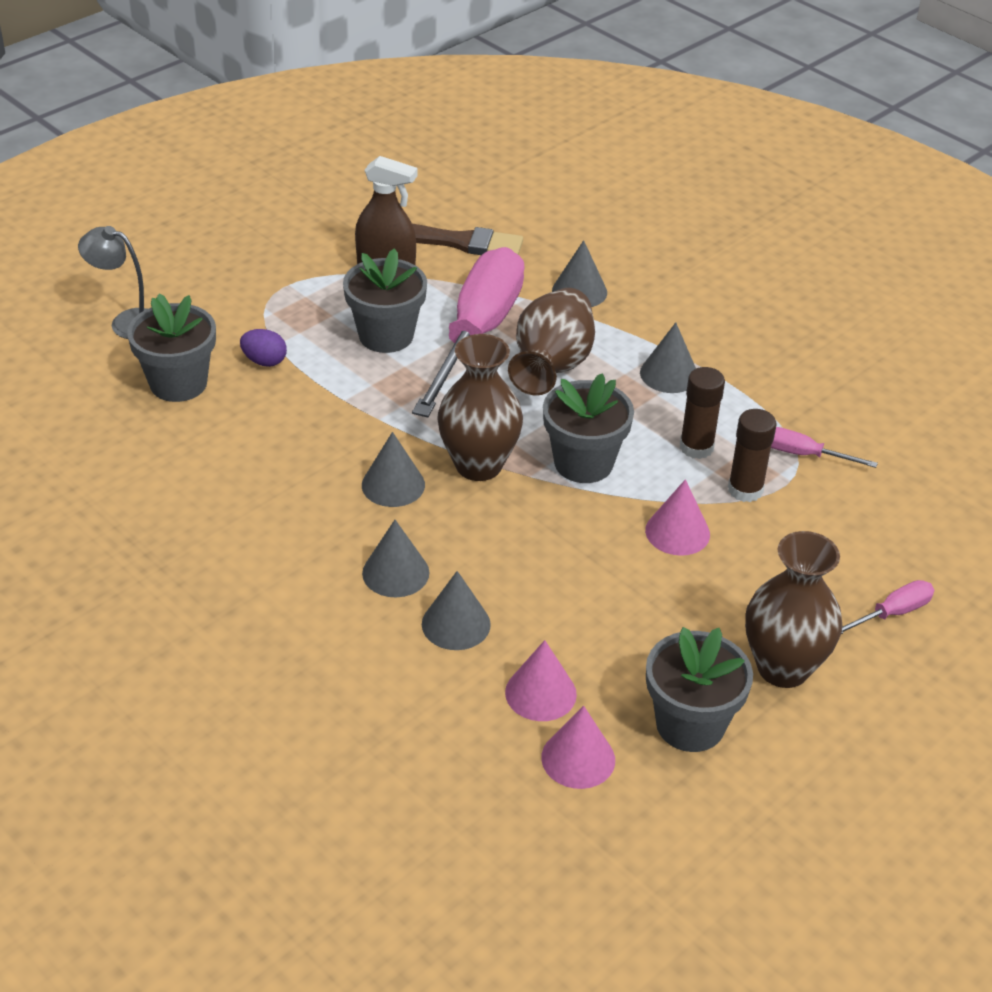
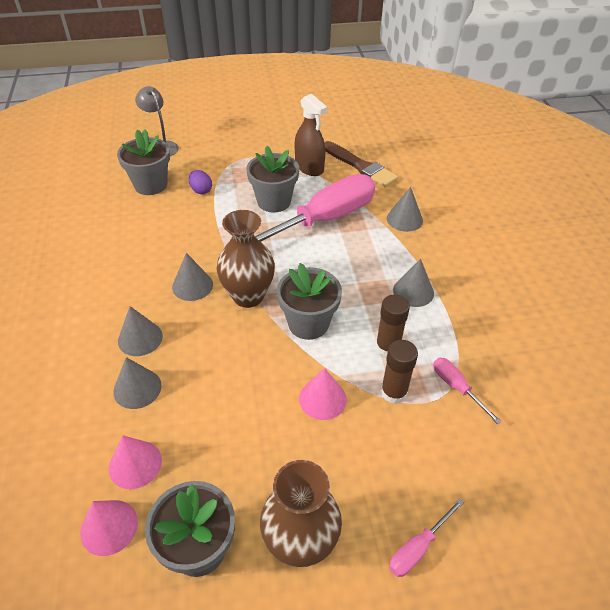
camera: 35 degrees right, 5 degrees up
brown vase [508,288,595,395] -> none
pink screwdriver [841,580,934,634] -> pink screwdriver turned 135 degrees clockwise [389,498,464,577]

